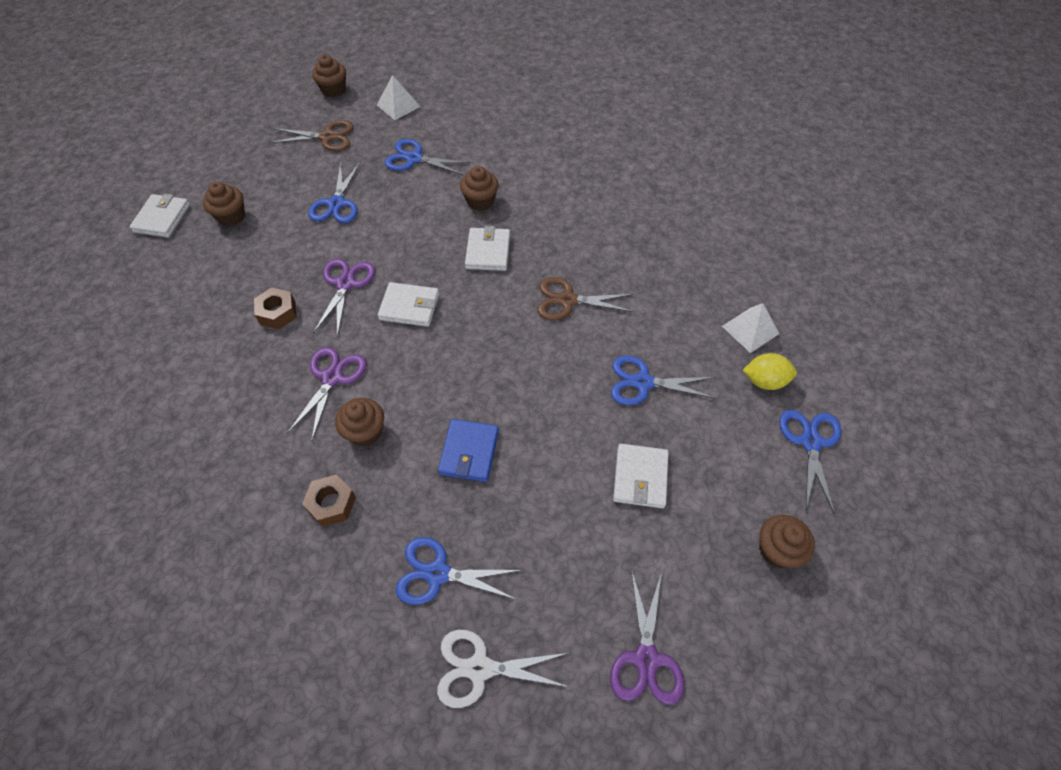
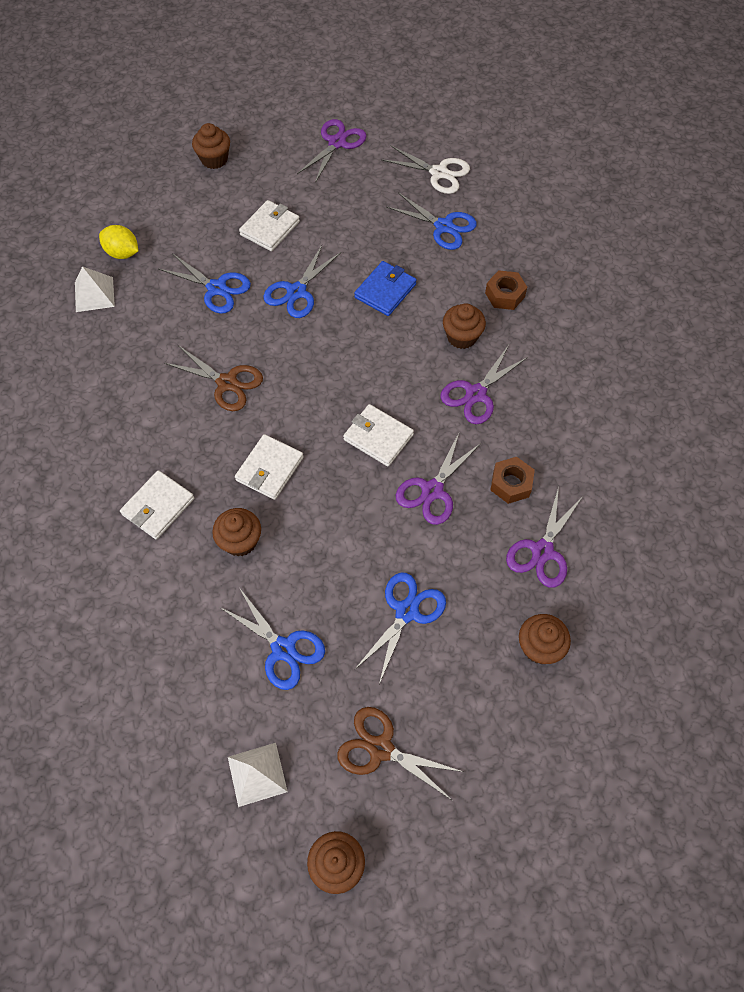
camera: 155 degrees left, 5 degrees up
white wallet [129,194,190,238] -> white wallet moved to [120,470,194,540]
blue scissors [779,410,841,515] -> blue scissors moved to [263,245,341,318]
none -> purple scissors [506,486,584,588]

